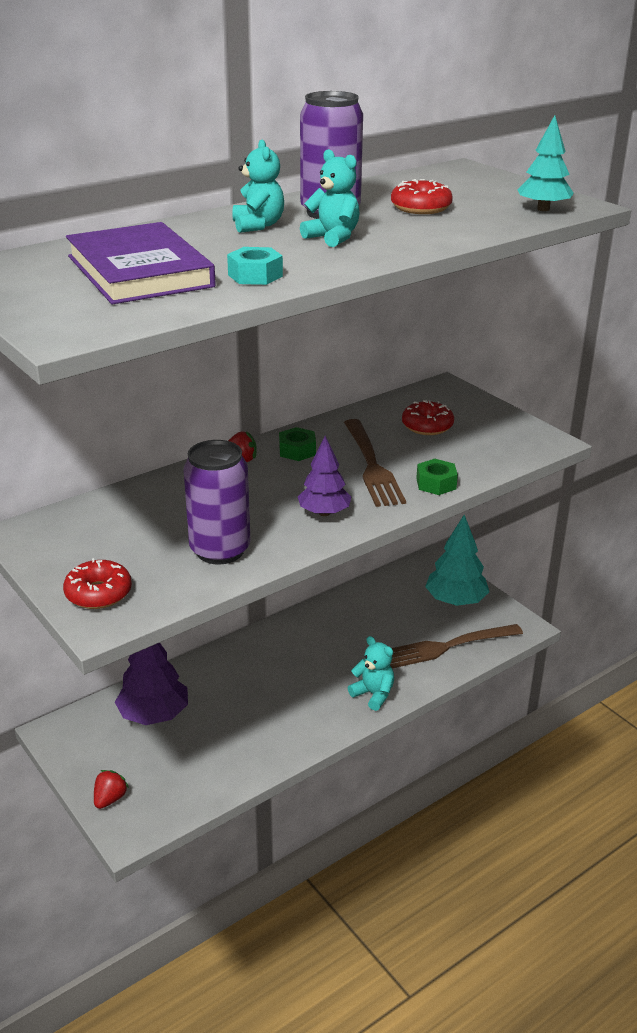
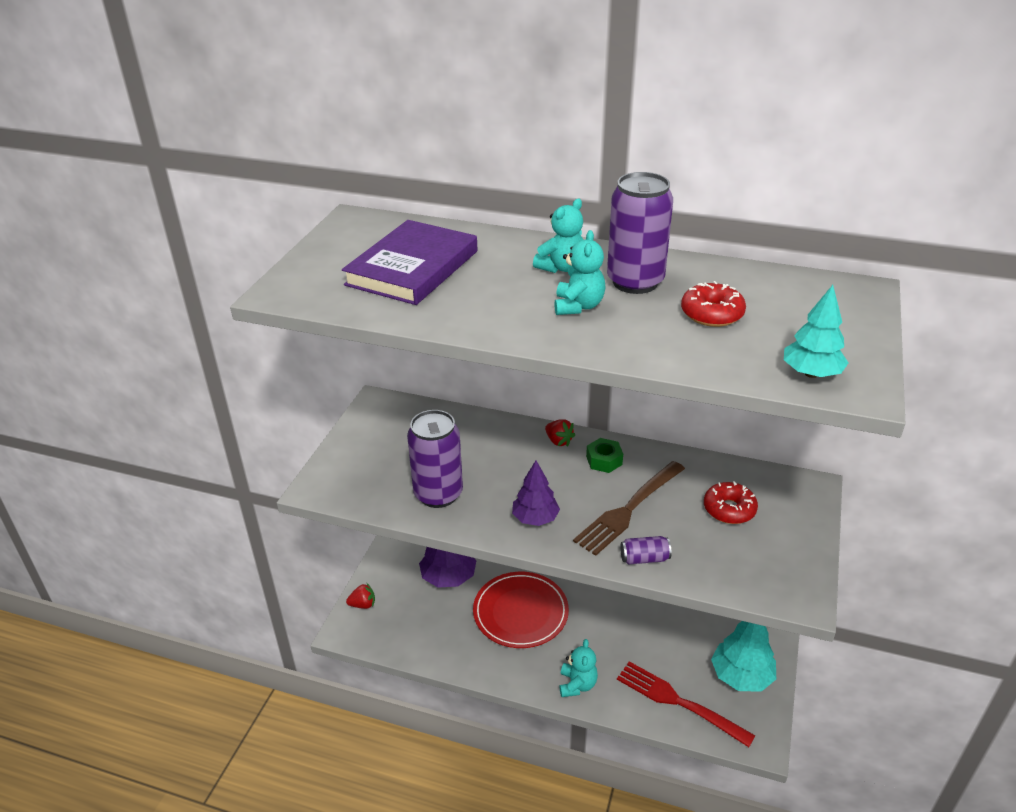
camera: 55 degrees right, 5 degrees up
red donut [63,558,132,609] -> none
turquoise nut [227,247,283,285] -> none
brown fork [390,624,523,668] -> red fork [617,661,756,747]
green nut [416,459,458,495] -> purple can [620,536,671,565]
none -> red plate [473,572,569,648]

